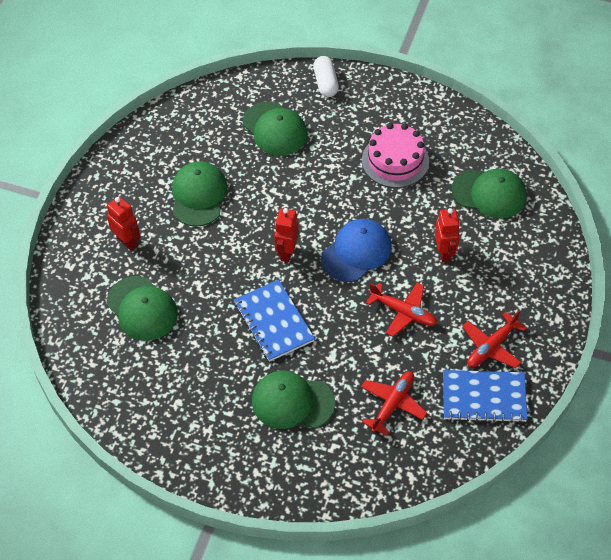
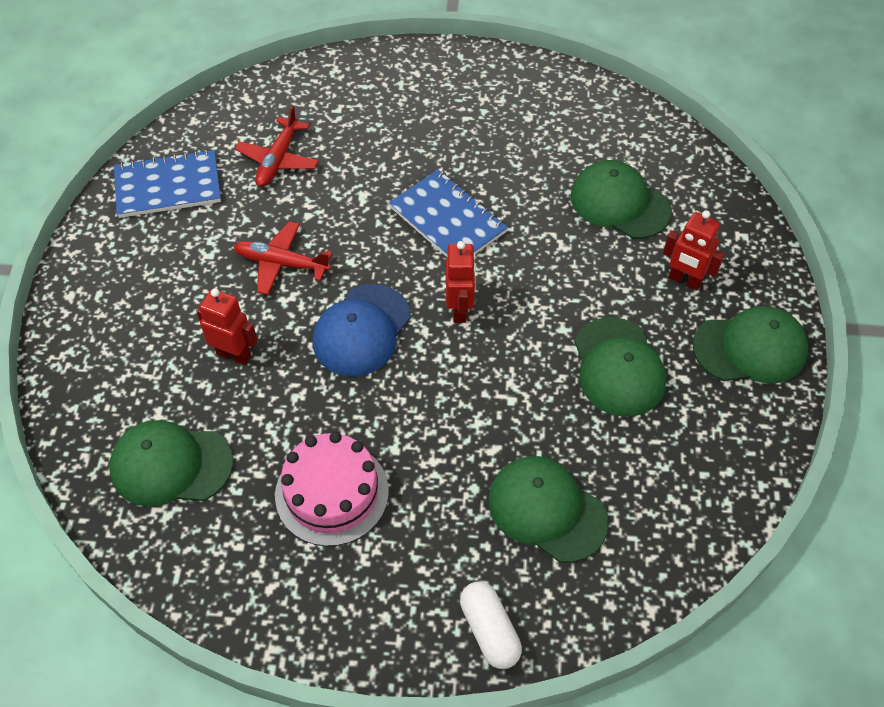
camera: 165 degrees right, 0 degrees up
green cap [252,371,335,429] -> green cap moved to [693,306,808,383]
red robot [435,208,460,263] -> red robot turned 135 degrees clockwise [196,288,258,365]
red plane [462,310,527,368] -> none

